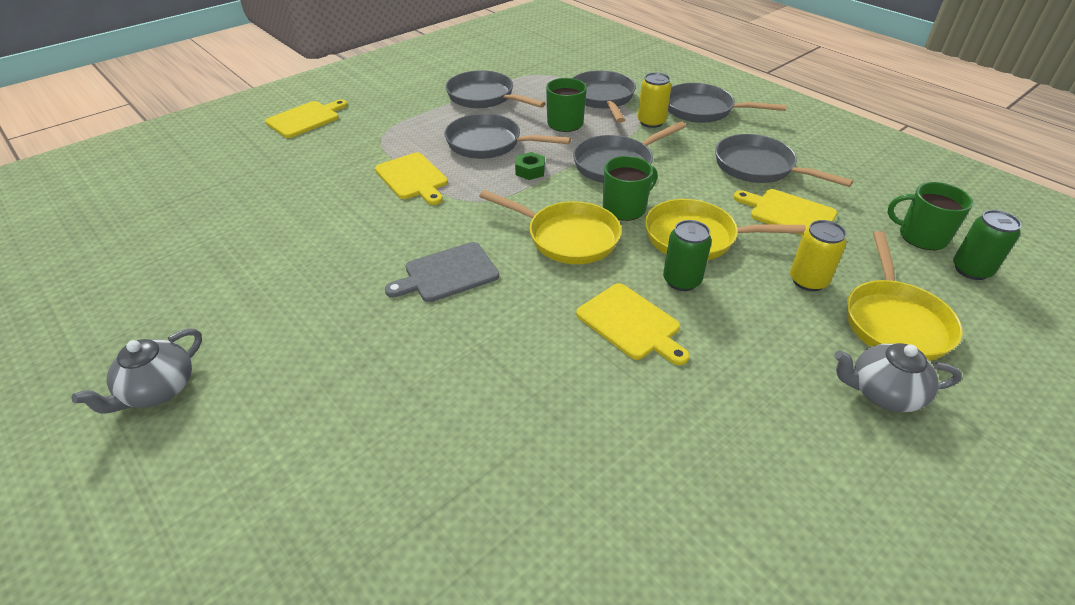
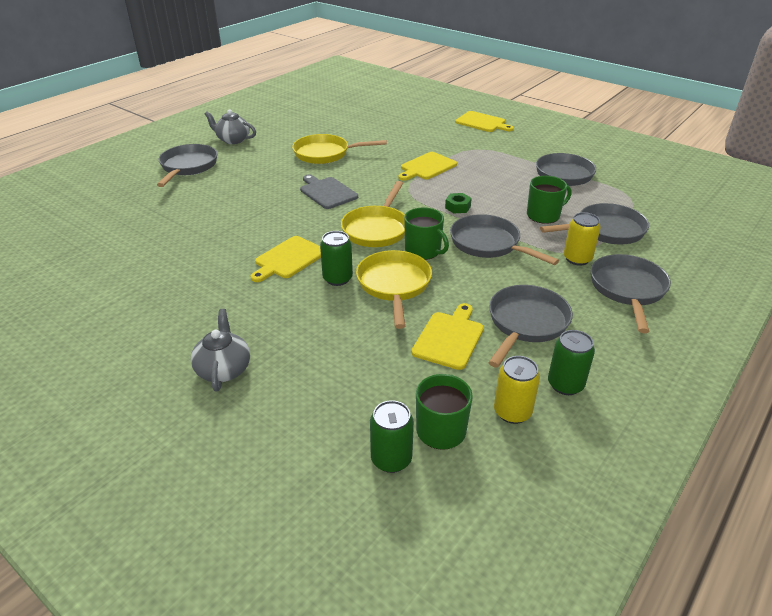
camera: 80 degrees right, 5 degrees down
grey pan [444,114,571,159] -> grey pan moved to [157,144,218,187]
yellow can [790,220,847,291] -> yellow can moved to [494,356,540,424]
yellow pan [847,231,963,361] -> yellow pan moved to [292,134,387,164]
none -> green can [548,330,595,395]

